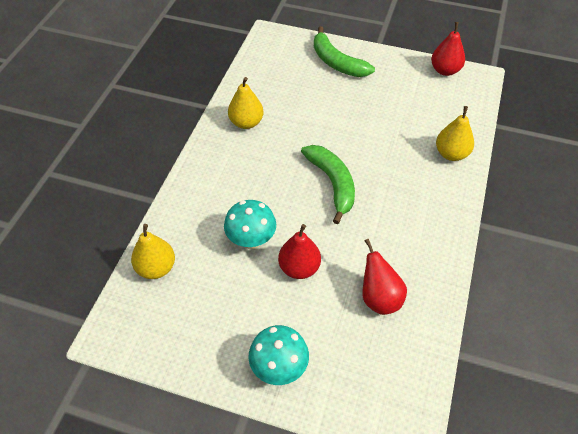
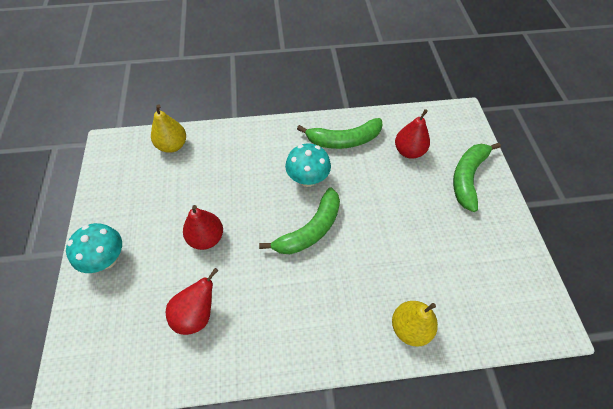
camera: 65 degrees right, 5 degrees up
turquoise mushroom [224,200,276,249] -> turquoise mushroom moved to [285,143,331,187]
yellow pear [228,77,264,129] -> green banana [297,118,383,149]
red pear [431,22,465,76] -> red pear moved to [395,109,430,159]

